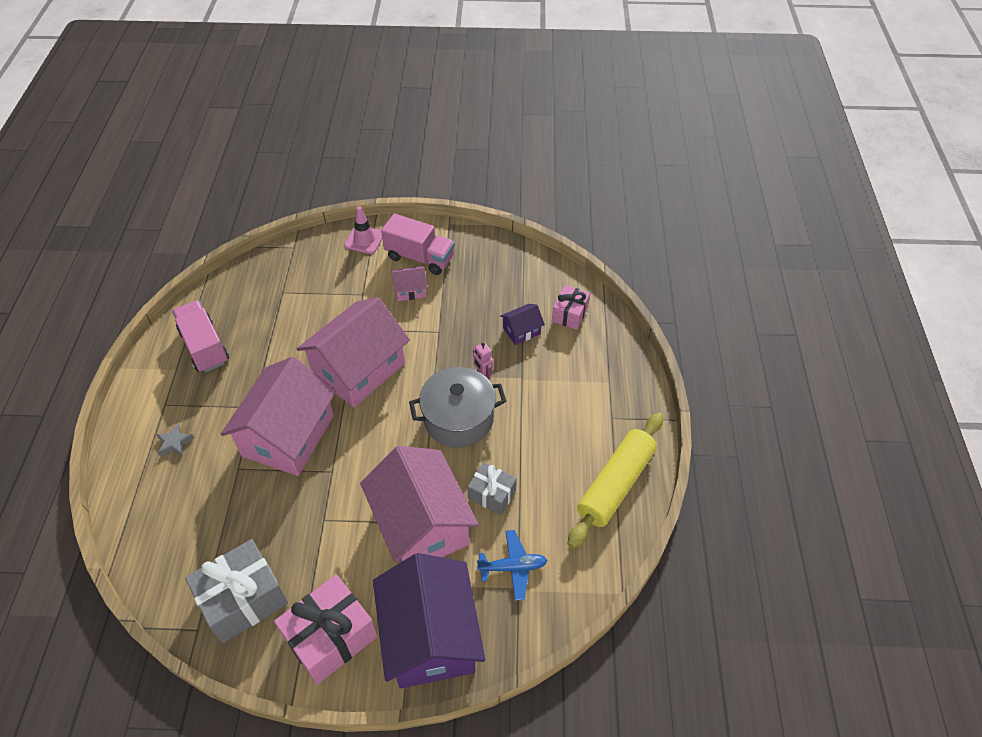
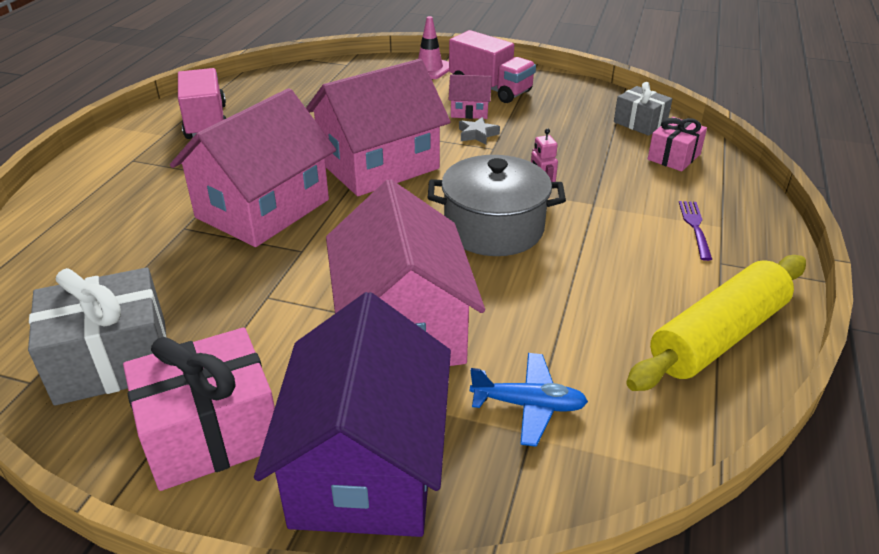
camera: 15 degrees right, 15 degrees down
grey star [156,423,194,456] -> grey star moved to [459,117,500,144]
grey gift [467,462,517,515] -> grey gift moved to [614,82,672,136]
purple house [500,304,545,345] -> none
none -> purple fork [679,201,712,261]

